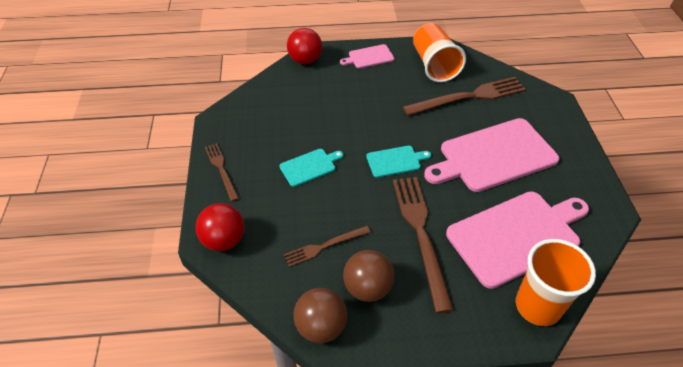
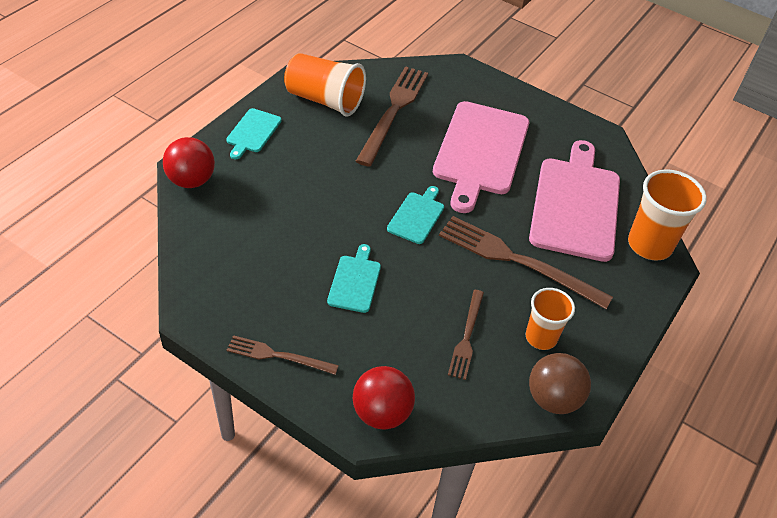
camera: 55 degrees left, 0 degrees up
pink cutting board [340,44,395,68] -> turquoise cutting board [226,108,282,159]
brown ball [343,250,394,302] -> orange cup [526,288,575,350]

